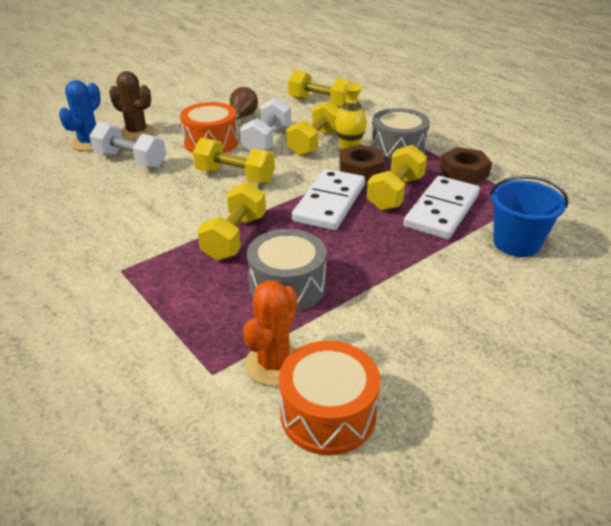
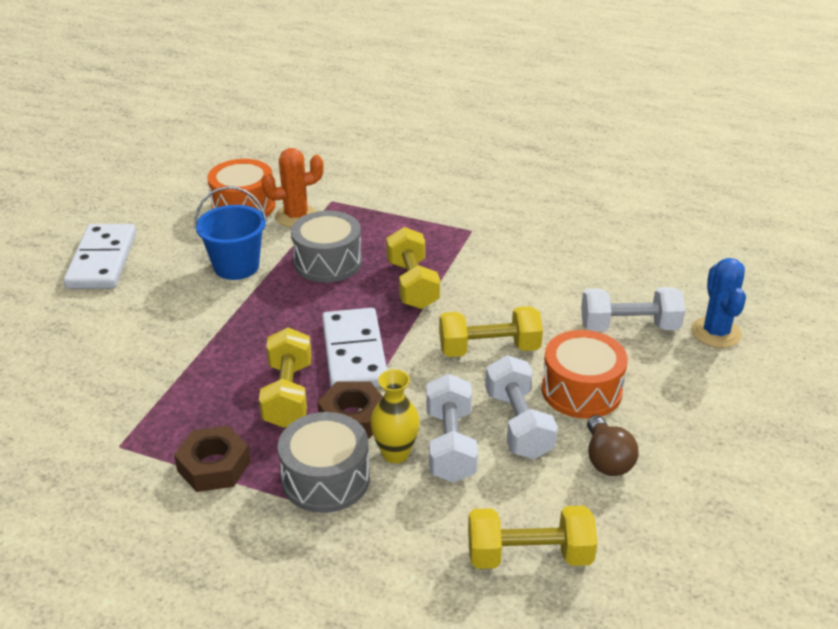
camera: 150 degrees right, 0 degrees up
brown cactus [109,71,155,140] -> none
orange cactus [243,280,297,386] -> orange cactus turned 75 degrees clockwise [261,148,324,227]
yellow dumbbell [286,101,339,156] -> white dumbbell [426,374,478,483]
white domino [404,176,480,240] -> white domino moved to [63,224,136,289]
blue bucket [490,175,569,257] -> blue bucket moved to [194,186,267,280]

